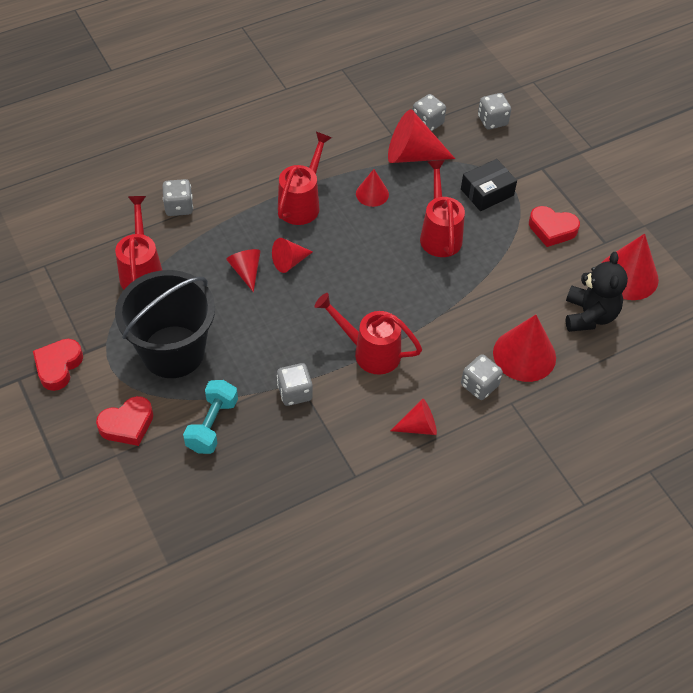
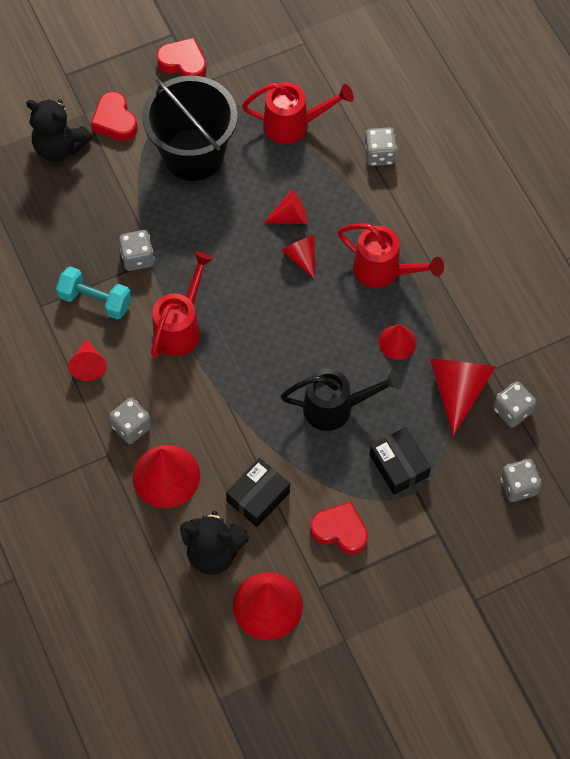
camera: 95 degrees right, 10 degrees up
turquoise dumbbell [183,380,238,454] -> turquoise dumbbell moved to [56,266,131,320]
red watering can [420,160,465,257] -> black watering can [281,369,402,431]
red heart [529,206,580,247] -> red heart turned 90 degrees clockwise [310,502,368,555]
none -> black teddy bear [26,99,92,162]
none -> black box [226,458,290,527]

